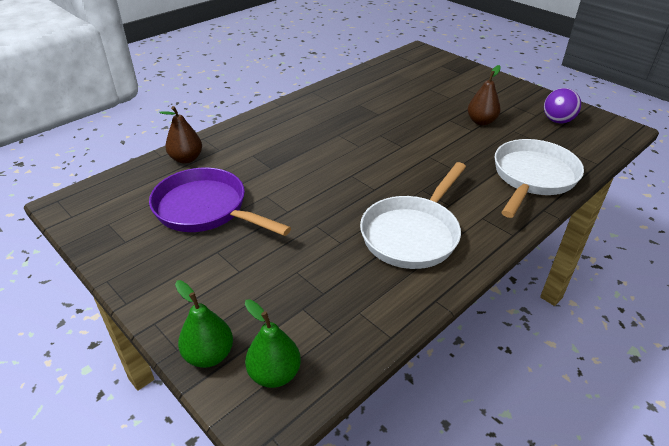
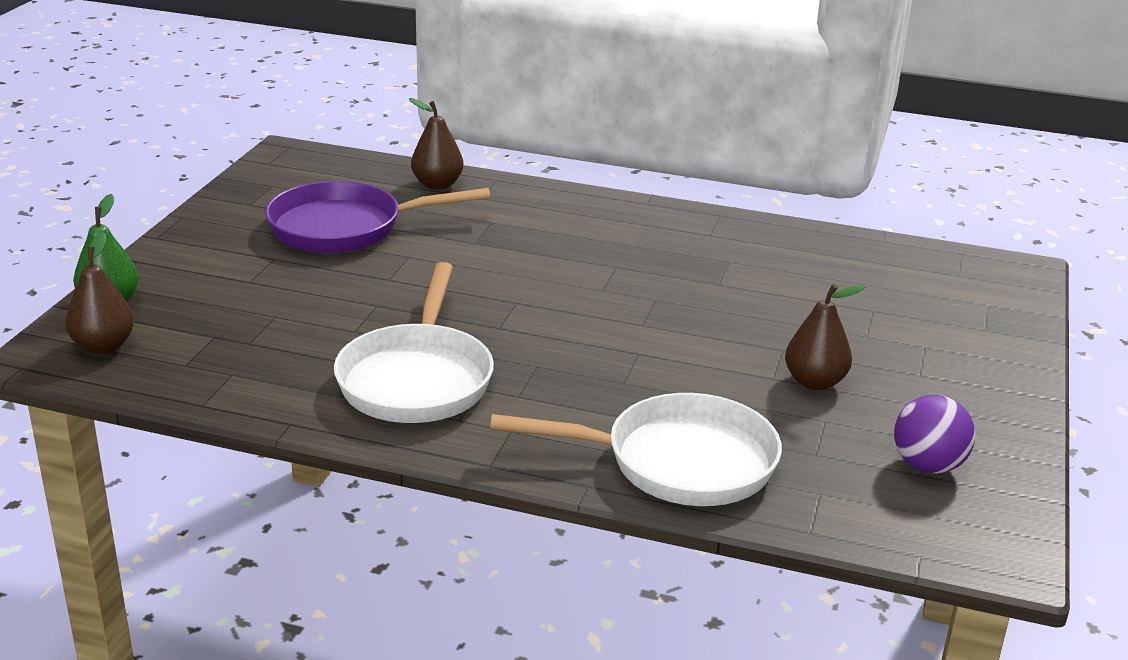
camera: 60 degrees right, 10 degrees down
purple pan [149,167,291,236] -> purple pan turned 105 degrees counterclockwise [265,181,490,253]
green pear [245,299,301,388] -> brown pear [65,232,134,354]
white pan [360,162,466,269] -> white pan turned 90 degrees counterclockwise [334,262,494,423]

